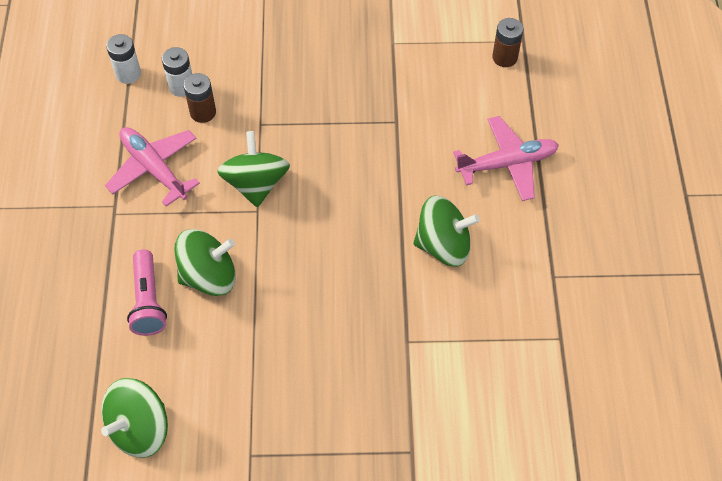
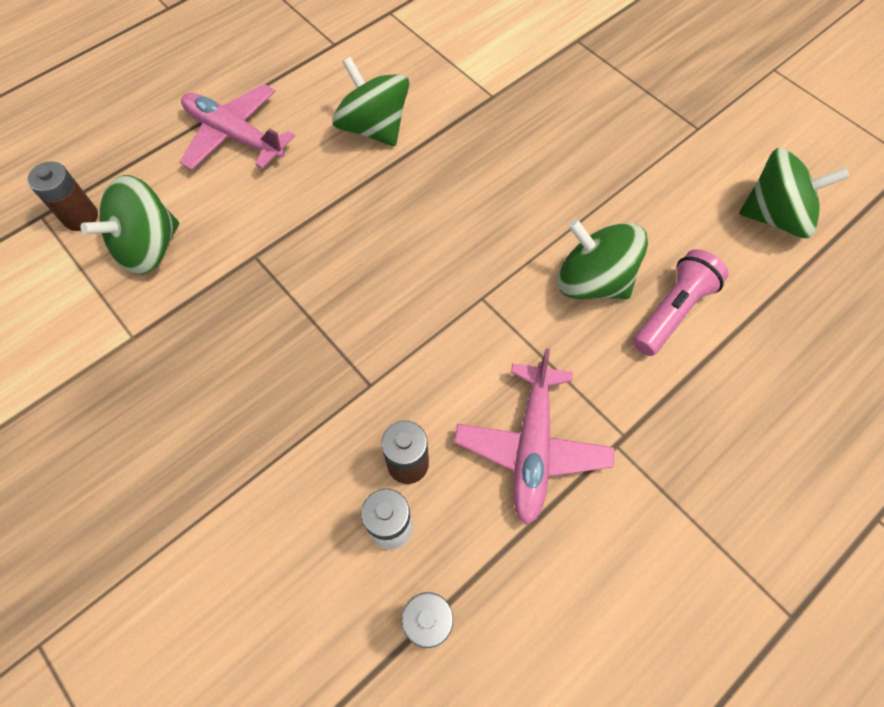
camera: 130 degrees left, 5 degrees up
green spinning top [217,131,290,207] -> green spinning top moved to [81,175,179,275]

